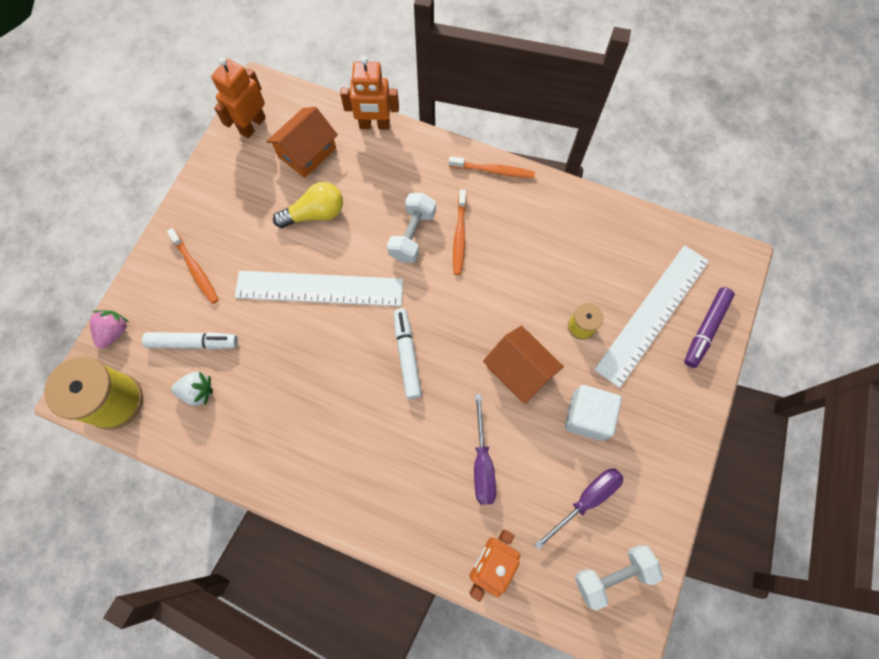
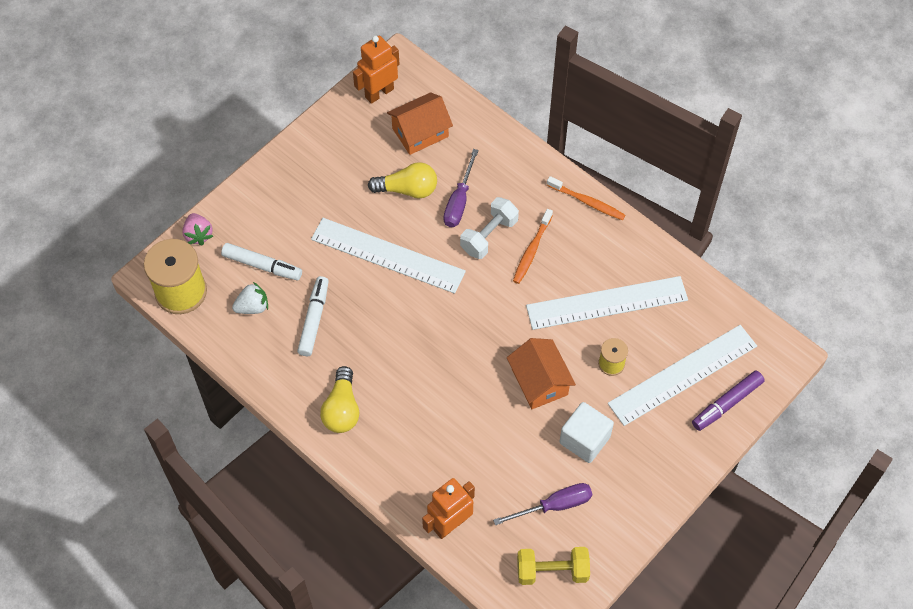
camera: 20 degrees right, 10 degrees down
pink strawberry [90,310,128,349] -> pink strawberry turned 120 degrees clockwise [182,213,213,245]
orange toothbrush [167,228,219,304] -> none
white strawberry [171,372,213,406] -> white strawberry turned 45 degrees counterclockwise [232,282,268,314]
orange robot [340,56,399,130] -> none
white marker [393,308,422,399] -> white marker moved to [297,276,329,356]
purple screwdriver [474,394,496,505] -> purple screwdriver moved to [443,149,479,227]
white dumbbell [575,545,663,611] -> yellow dumbbell [517,547,590,585]
none -> yellow light bulb [320,366,359,433]
none -> white ruler [526,276,688,330]

